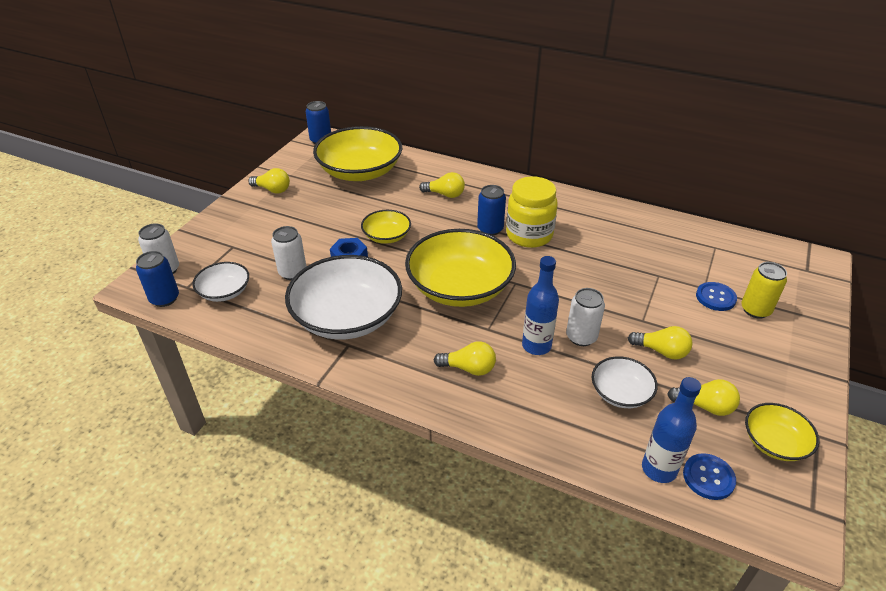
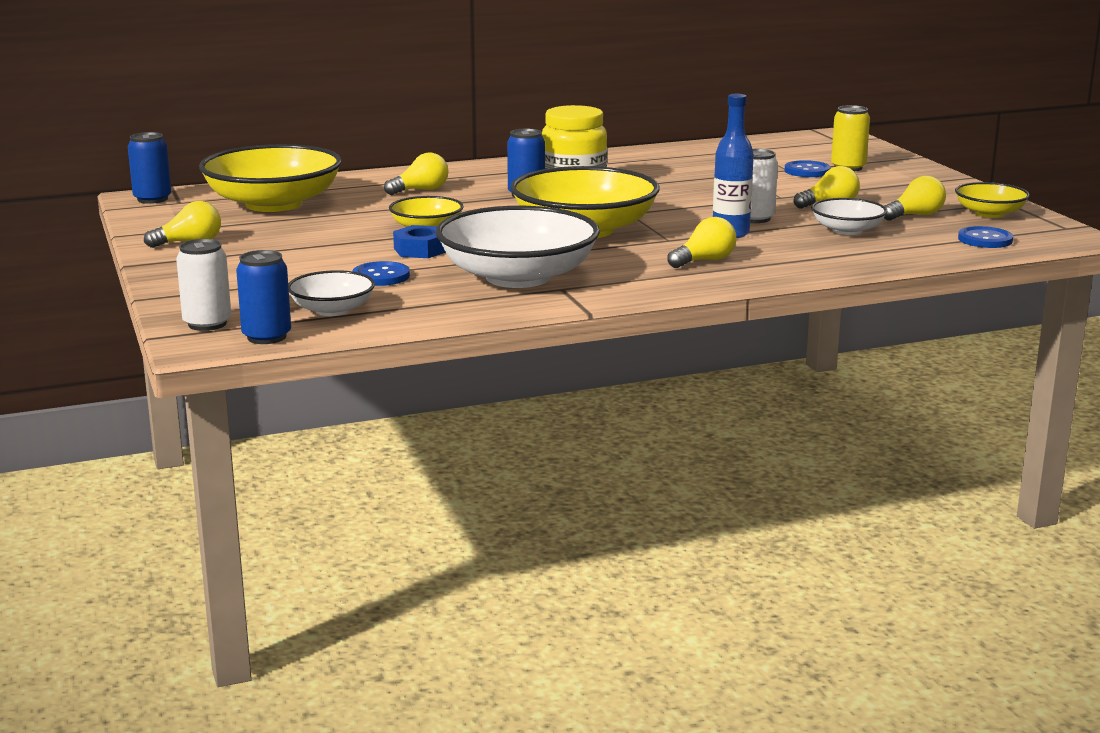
camera: 45 degrees left, 20 degrees down
white can [271,226,307,280] -> blue button [353,261,410,286]
blue bottle [642,377,701,483] -> none

